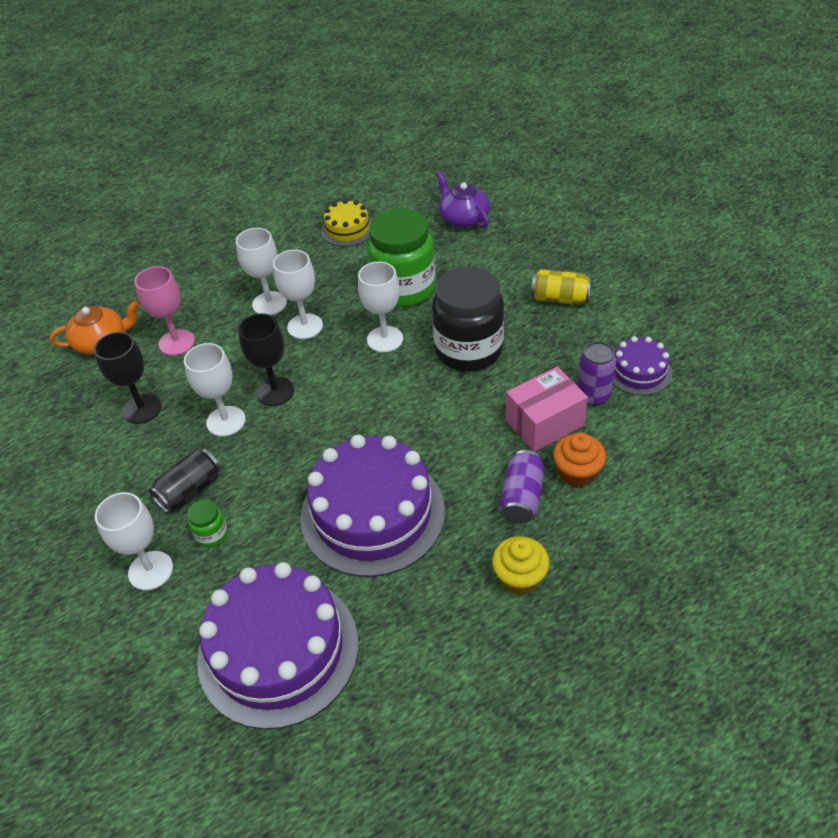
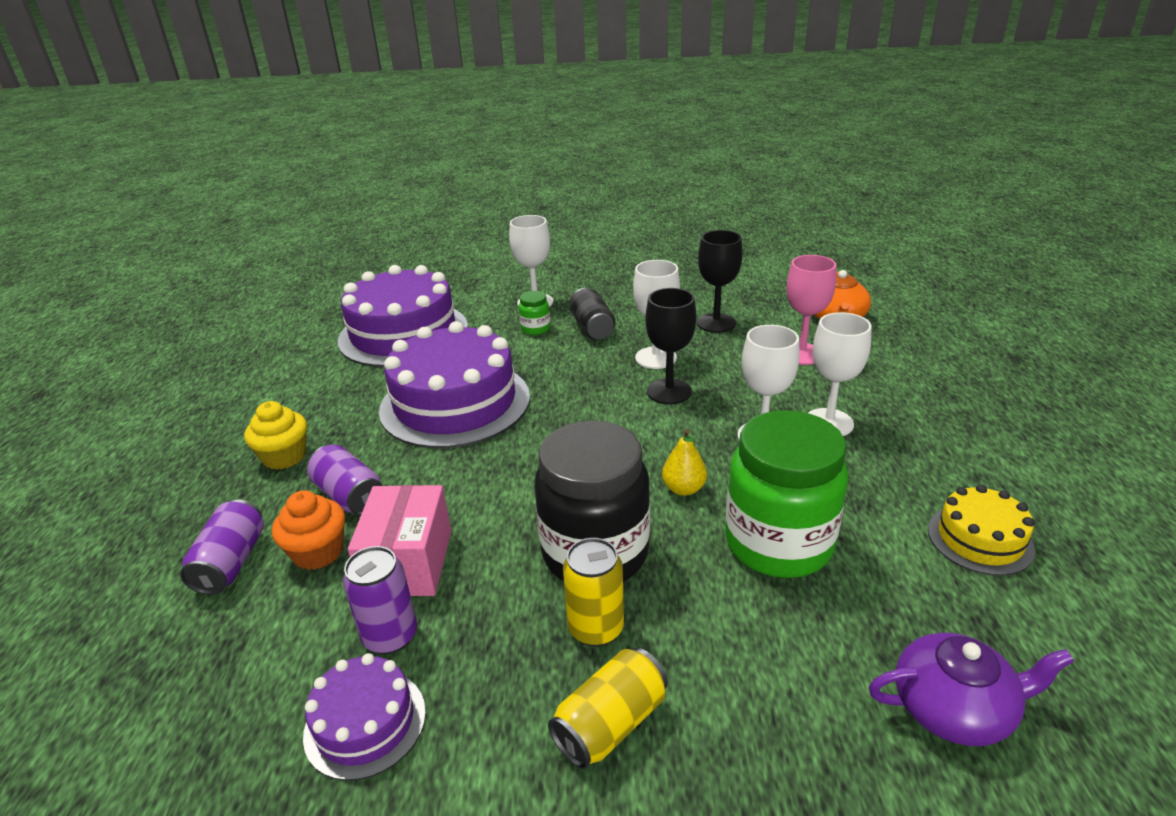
camera: 120 degrees right, 15 degrees down
white goblet [358,261,403,353] -> yellow pear [662,429,707,496]
none -> purple can [180,500,264,595]
none -> yellow can [563,538,624,647]

